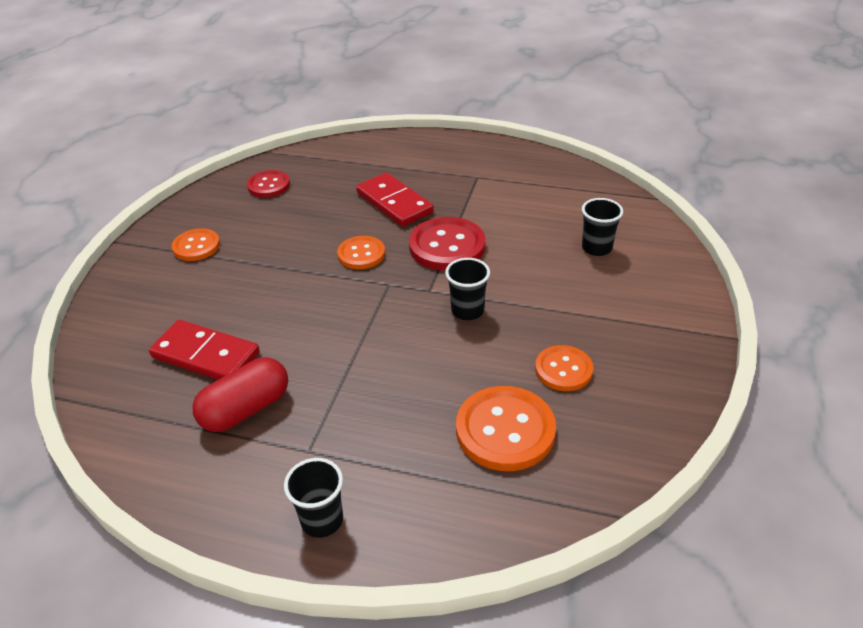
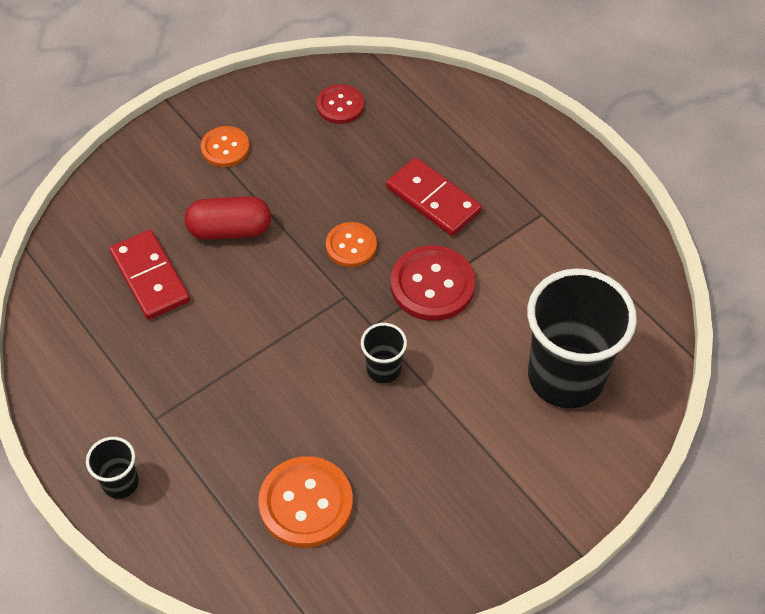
camera: 35 degrees right, 15 degrees up
red capsule [192,357,288,432] -> red capsule moved to [185,196,271,240]
red domino [356,172,434,227] -> red domino turned 45 degrees counterclockwise [386,158,482,236]
orange button [535,345,593,391] -> none
black cup [582,198,623,256] -> black cup [527,268,637,408], size x2.23

